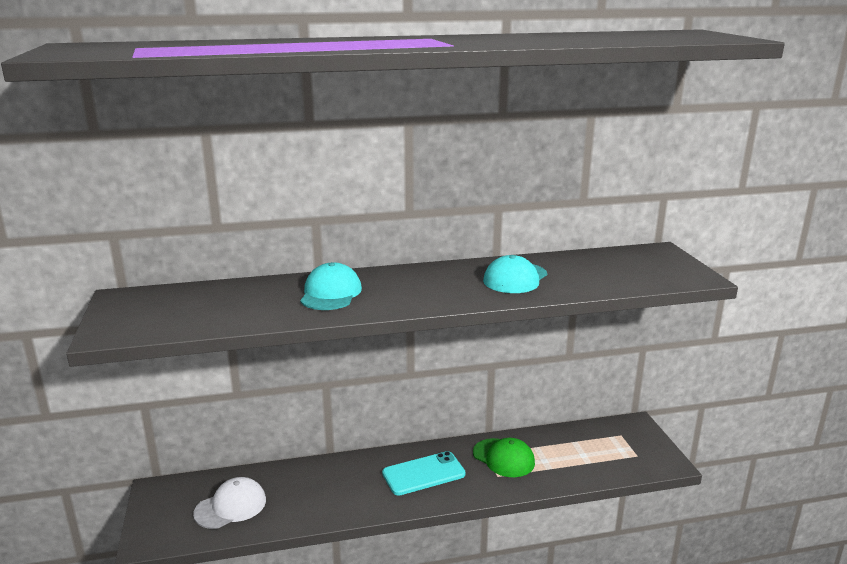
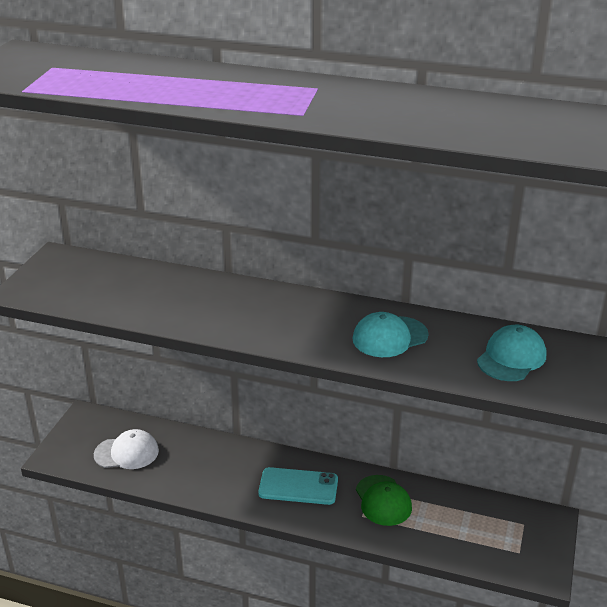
camera: 30 degrees right, 10 degrees up
turquoise cap [300,262,362,310] -> turquoise cap moved to [477,325,546,381]

